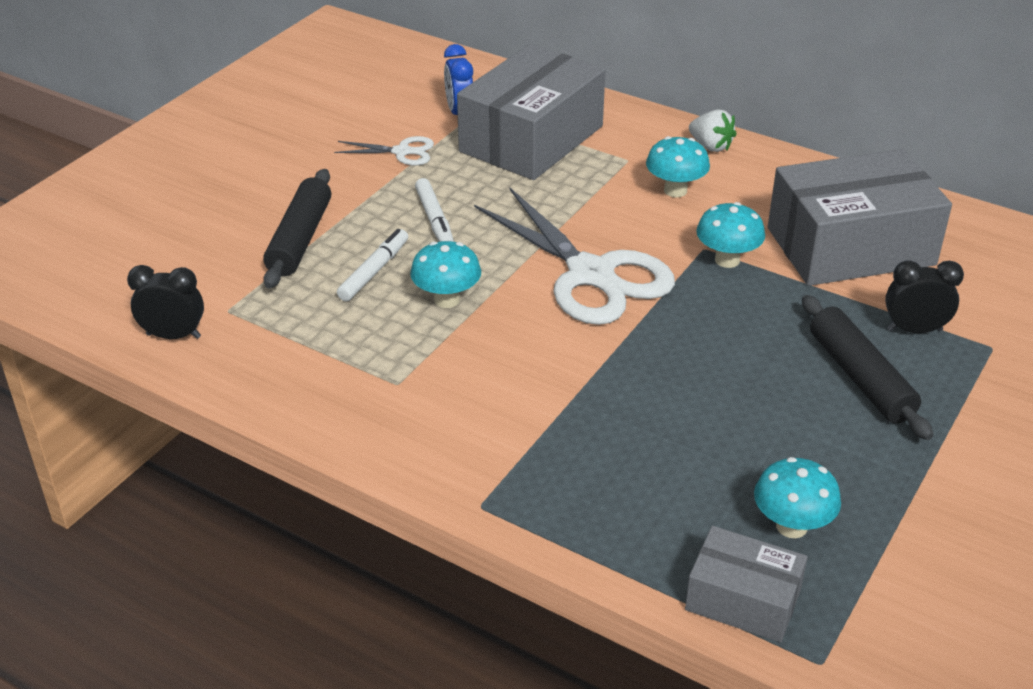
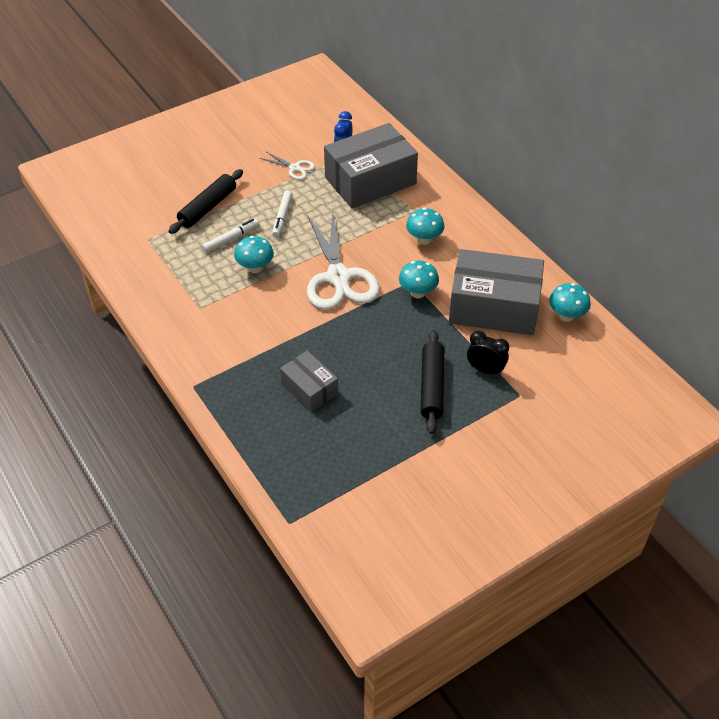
camera: 25 degrees right, 10 degrees up
black clock [127,265,204,339] -> none
grey box [685,526,808,643] -> grey box moved to [280,351,338,412]
white strawberry [689,109,736,152] -> none
turquoise mushroom [754,457,841,538] -> turquoise mushroom moved to [549,283,591,322]

